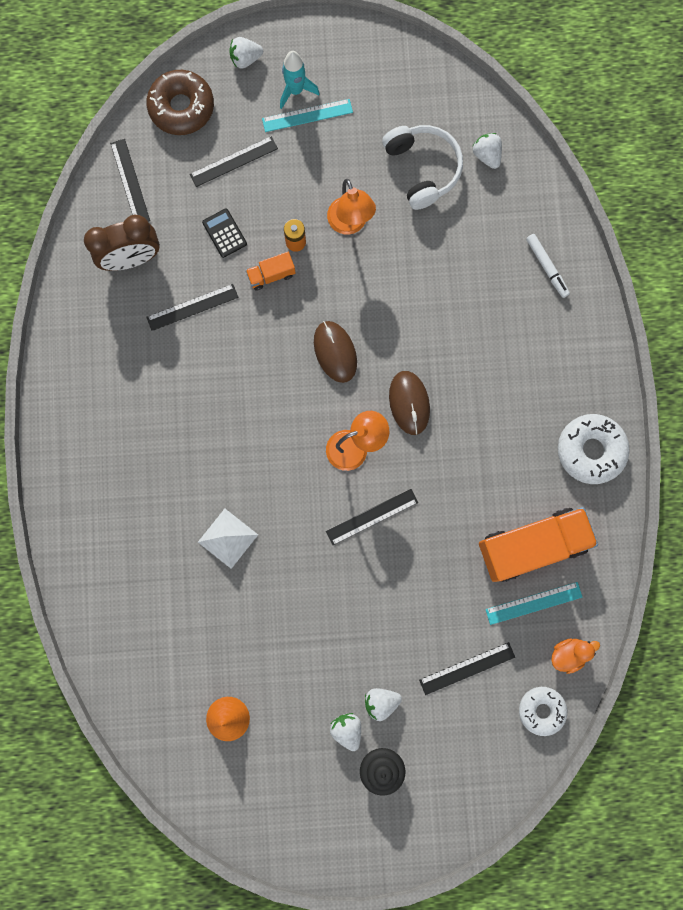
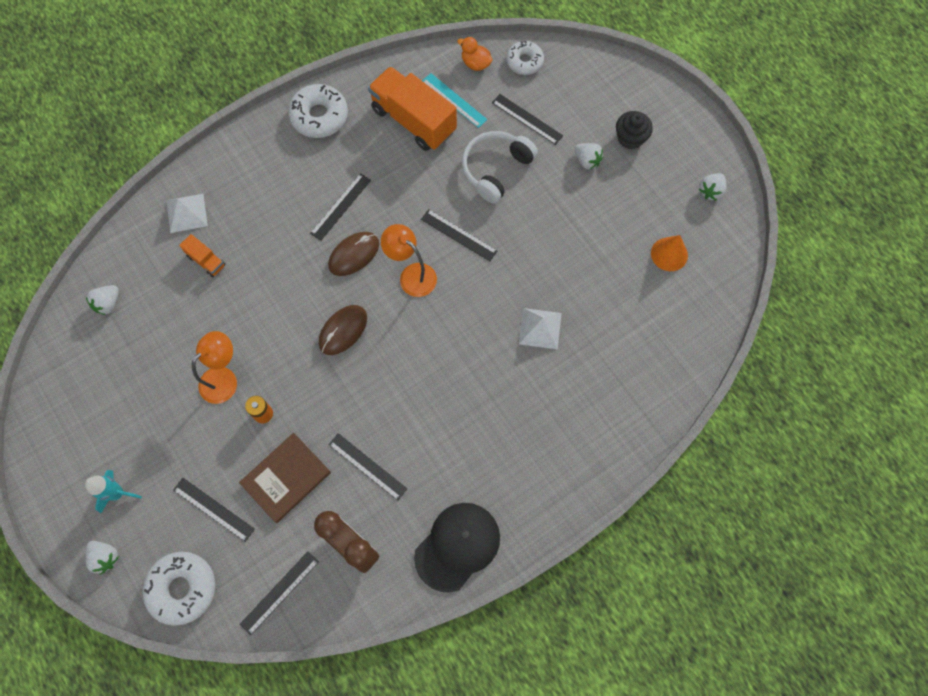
camera: 120 degrees left, 10 degrees down
brown donut [146,70,214,135] -> white donut [143,552,215,626]
black calculator [202,208,247,258] -> brown book [239,433,331,523]
orange truck [246,252,295,291] -> orange truck moved to [179,234,226,277]
turquoise ruler [262,99,353,132] -> none
white strawberry [330,713,361,751] -> white strawberry moved to [699,173,726,201]
white headphones [382,125,463,210] -> white headphones moved to [462,131,538,204]
white marker [526,234,570,298] -> white pyramid [167,194,208,233]
none -> black ruler [310,173,371,241]
none -> black cap [414,503,500,592]

